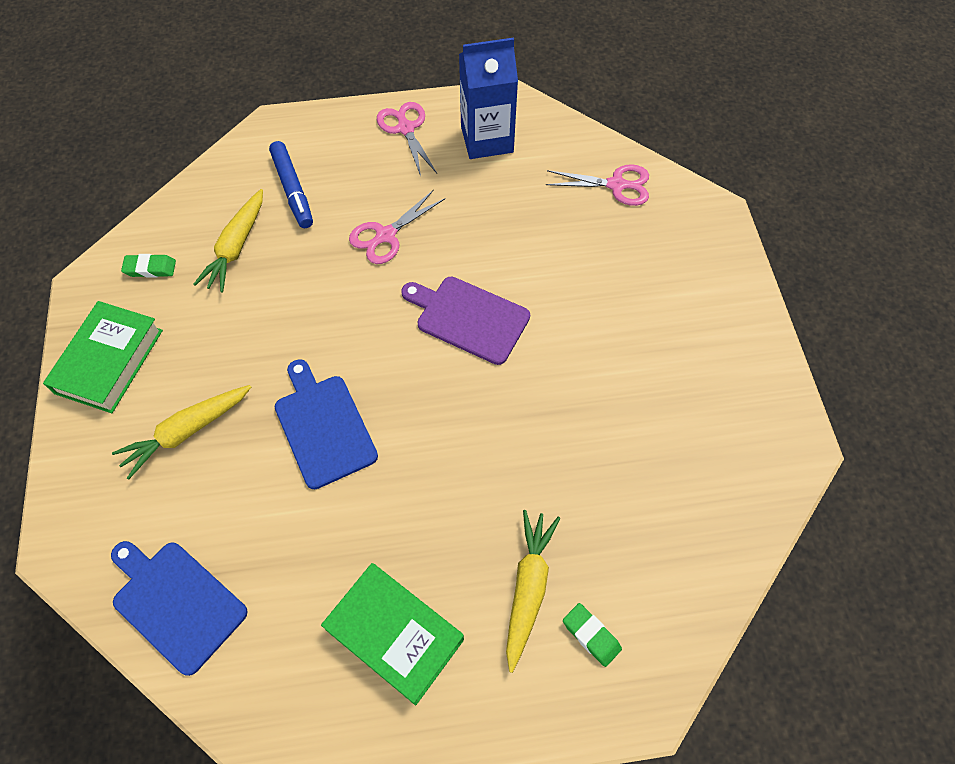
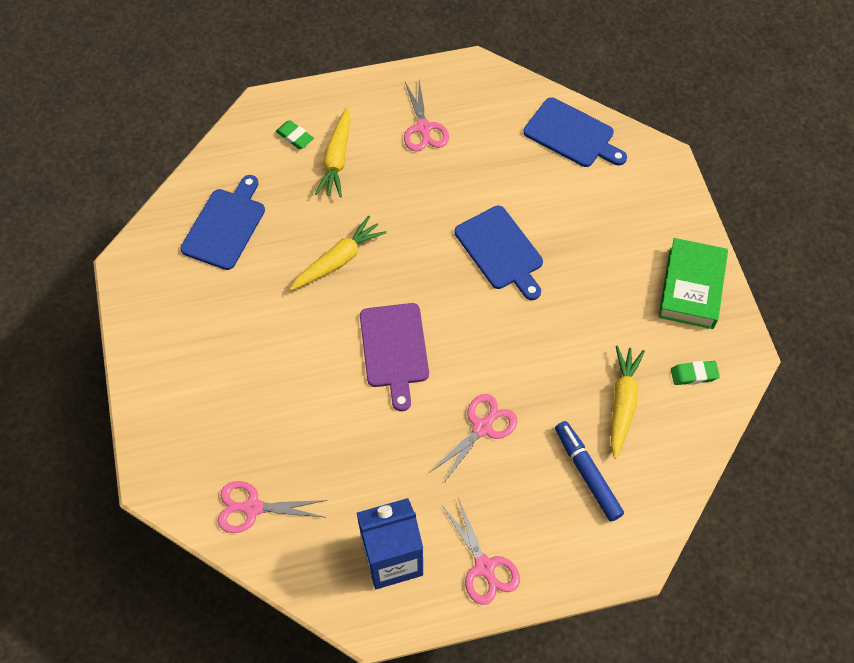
camera: 175 degrees right, 0 degrees up
yellow carrot [112,385,251,479] -> yellow carrot moved to [290,216,387,291]
green book [321,563,464,705] -> pink scissors [404,81,449,152]
purple cutting board [401,277,530,365] -> purple cutting board turned 60 degrees clockwise [360,303,429,411]
none -> blue cutting board [180,175,265,270]

